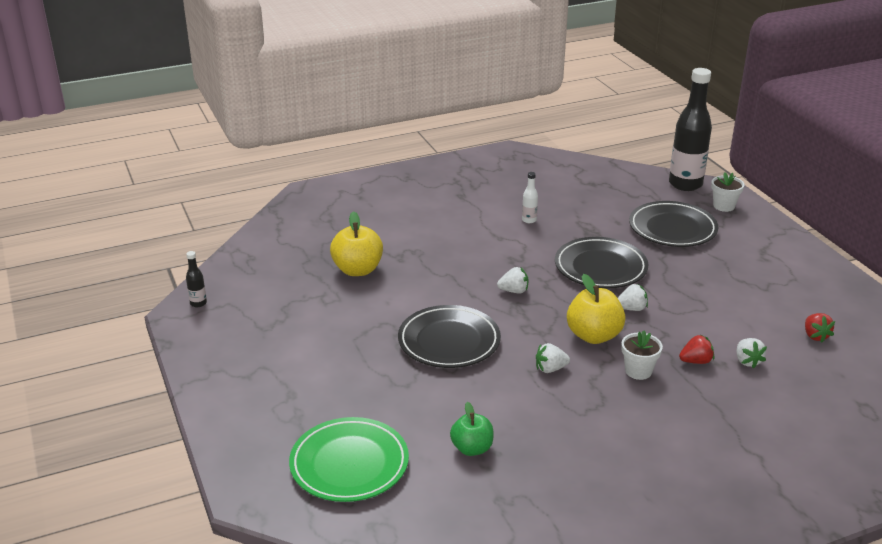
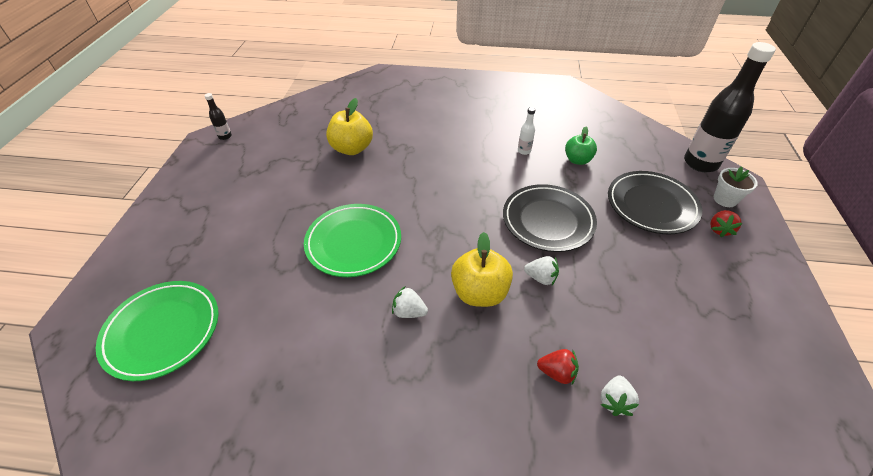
camera: 30 degrees right, 15 degrees up
black plate [398,305,501,368] -> green plate [304,204,401,277]
green apple [450,402,494,456] -> green apple moved to [565,127,597,165]
white strawberry [497,267,528,293] -> none
white flower pot [621,331,663,380] -> none
red strawberry [805,313,835,343] -> red strawberry moved to [710,210,743,237]

